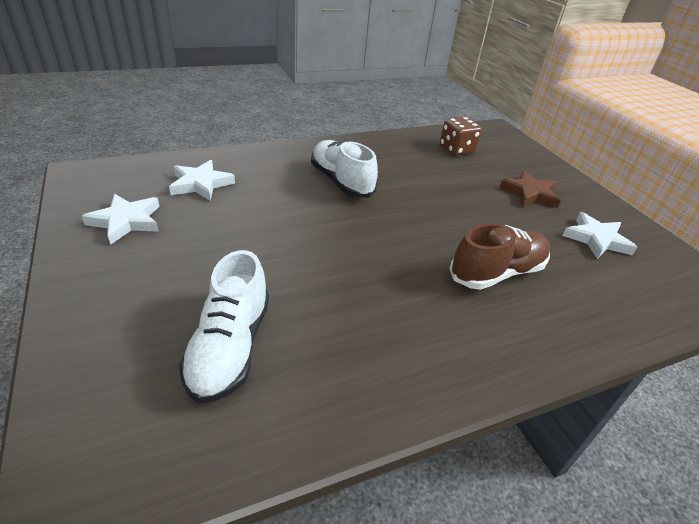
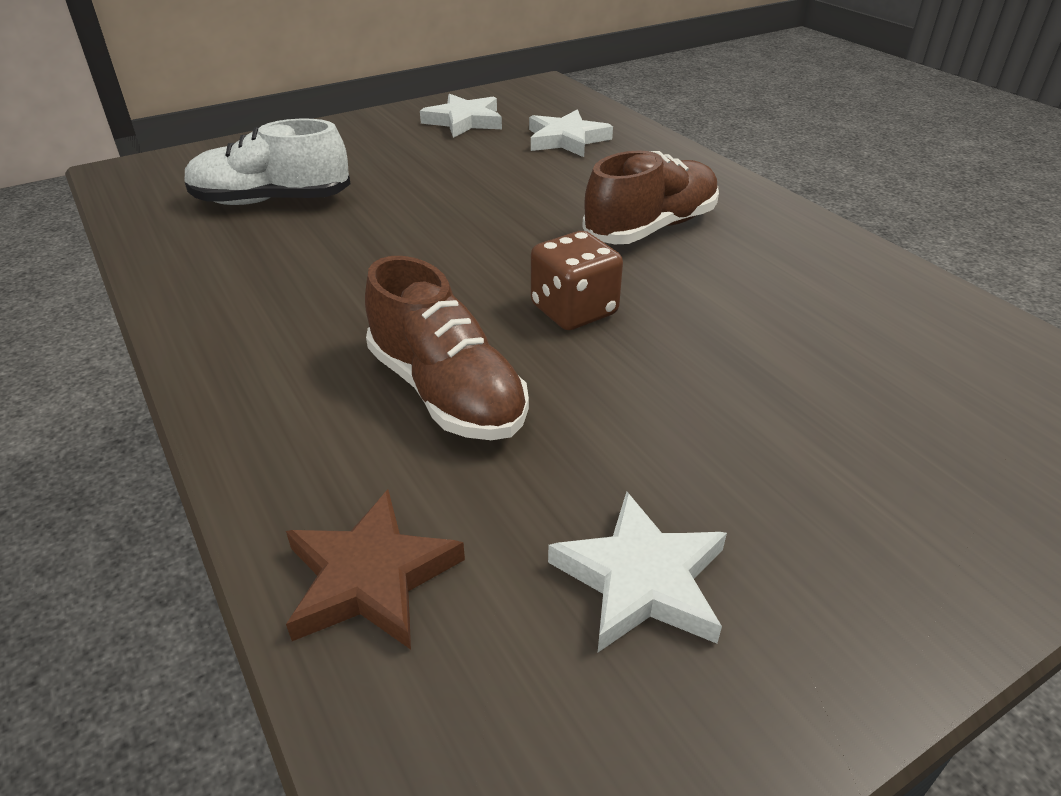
camera: 85 degrees right, 0 degrees up
white shoe [311,140,378,198] -> brown shoe [582,150,719,244]
brown dice [440,117,482,156] -> brown dice moved to [531,231,623,330]
brown star [499,170,561,208] -> brown star moved to [286,490,465,650]

